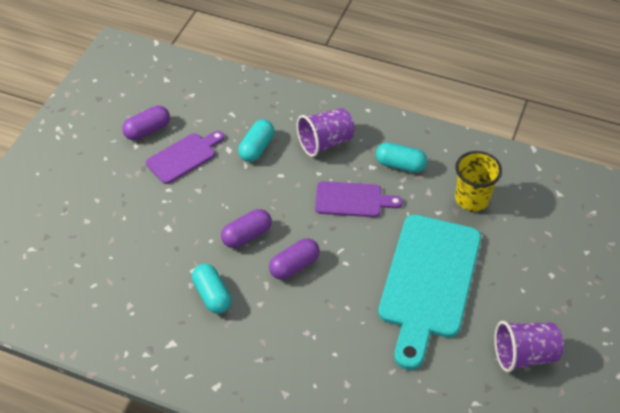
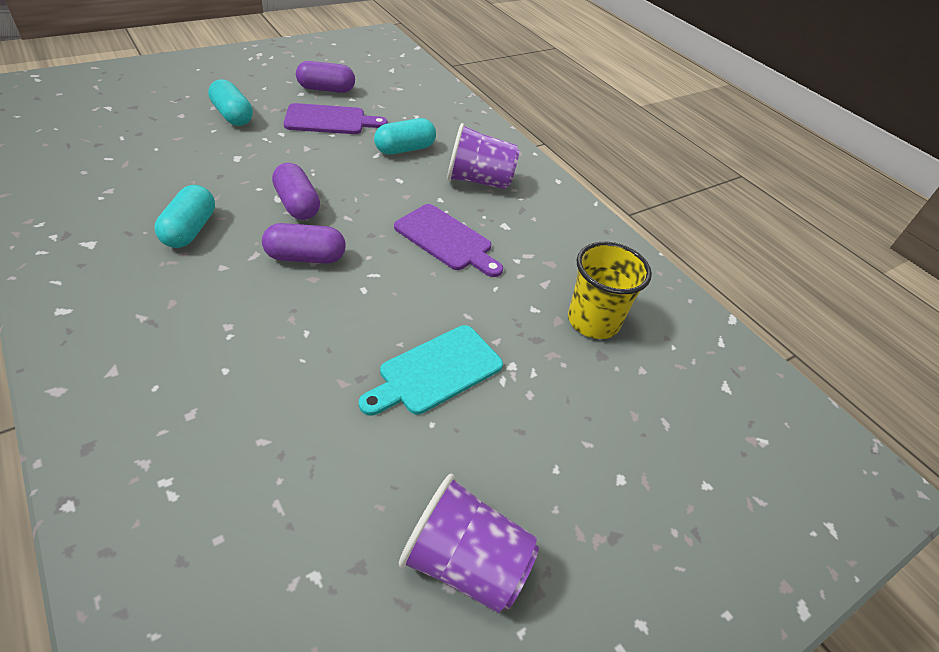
camera: 30 degrees right, 5 degrees down
purple capsule [221,209,272,248] -> purple capsule turned 60 degrees clockwise [272,163,320,220]
turquoise capsule [376,142,427,173] -> turquoise capsule moved to [208,79,253,126]
turquoise cutting board [378,215,481,370] -> turquoise cutting board [359,325,503,416], size x0.52

